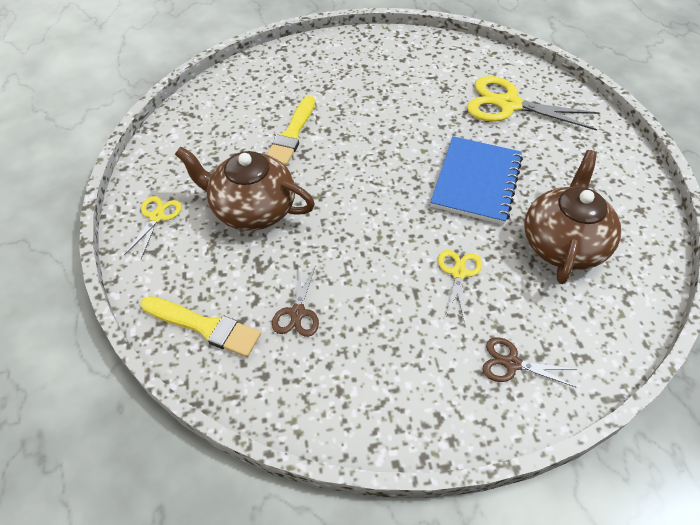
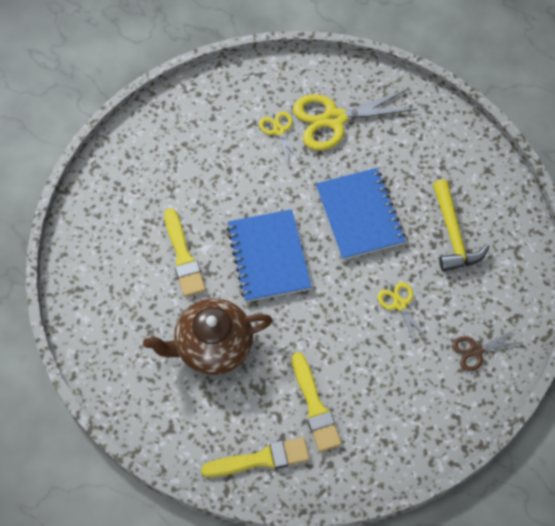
camera: 35 degrees left, 10 degrees up
yellow scissors [124,196,182,259] -> yellow scissors moved to [259,111,301,165]
brown scissors [272,265,319,337] -> yellow brush [292,352,342,452]
brown teapot [524,150,621,284] -> yellow hammer [433,179,490,272]
none -> blue notebook [227,209,312,302]

